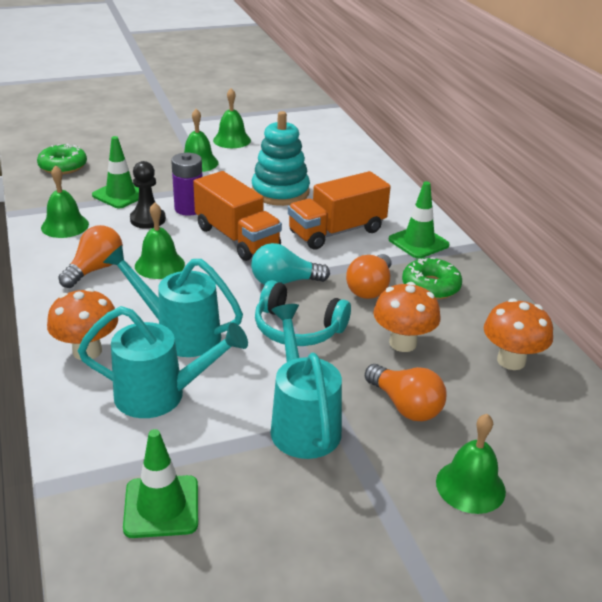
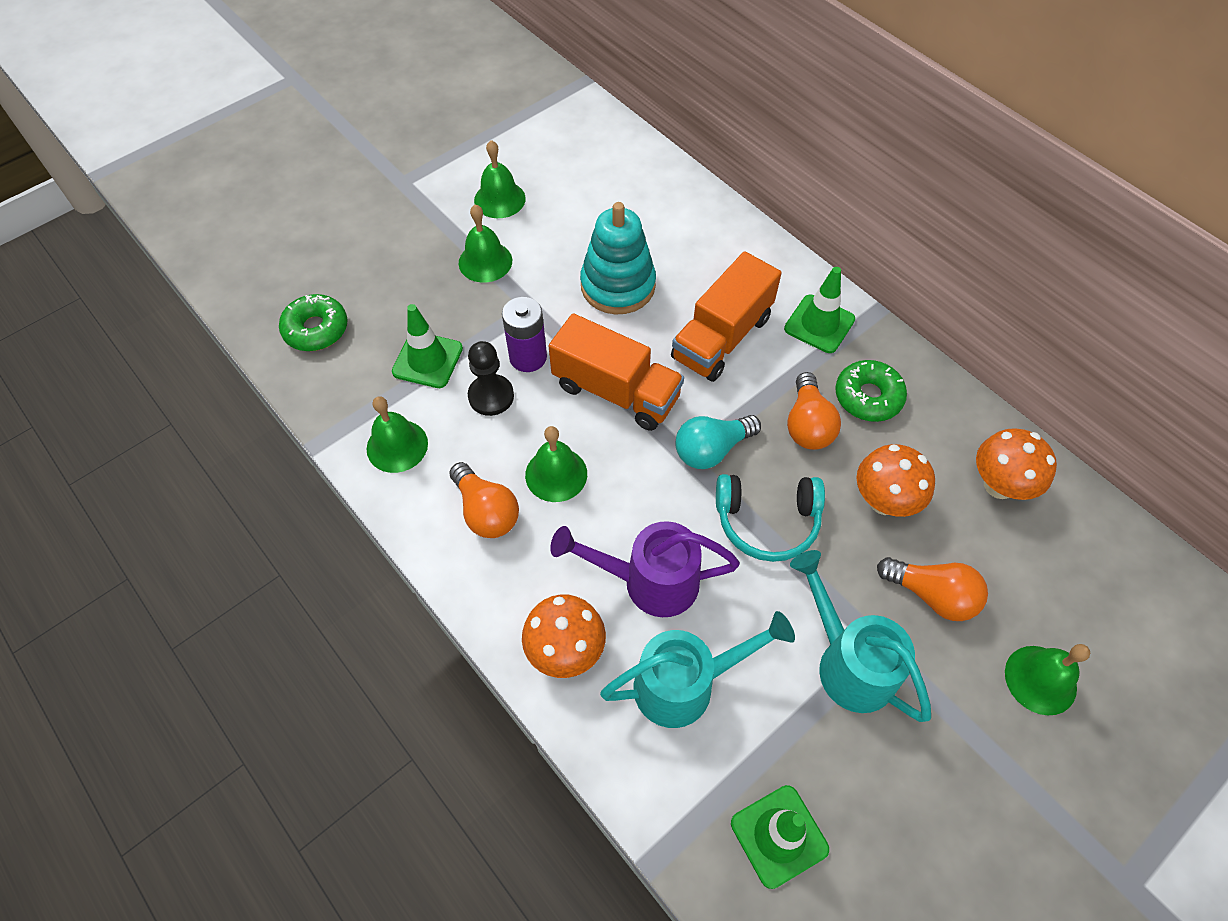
camera: 20 degrees left, 25 degrees up
orange light bulb [58,225,123,288] -> orange light bulb turned 135 degrees clockwise [449,462,519,538]
turquoise watering can [103,245,243,357] -> purple watering can [550,521,740,617]

